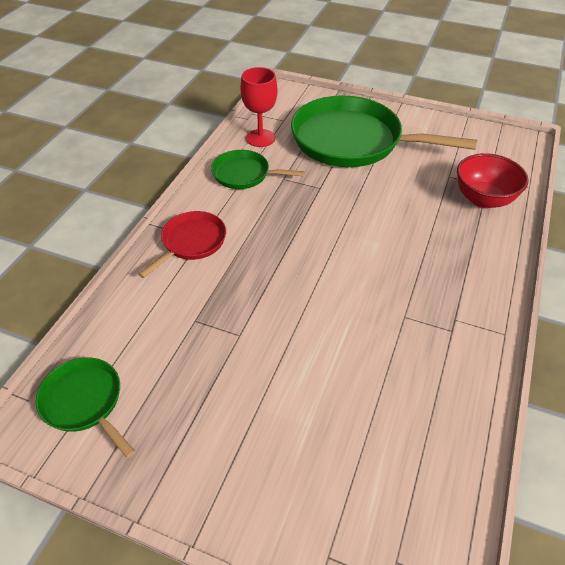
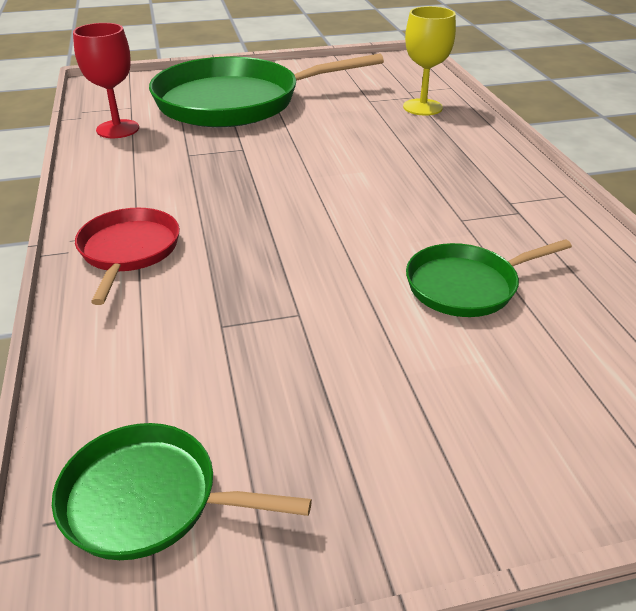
camera: 35 degrees left, 10 degrees down
green pan [211,150,305,189] -> green pan moved to [406,239,572,317]
red bowl [457,153,529,208] -> yellow goblet [403,6,456,116]

